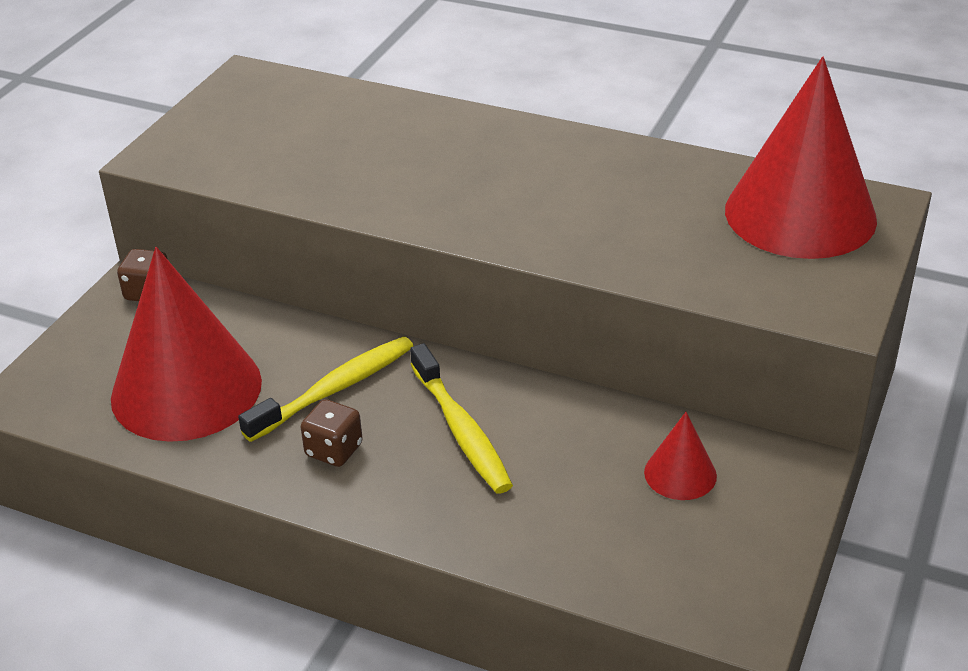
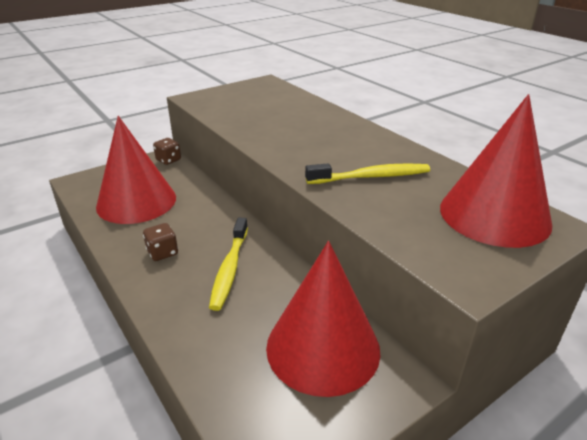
camera: 30 degrees right, 5 degrees down
yellow toothbrush [238,336,413,442] -> yellow toothbrush moved to [305,163,430,184]
red cone [644,412,717,500] -> red cone [266,241,381,397], size x2.25

